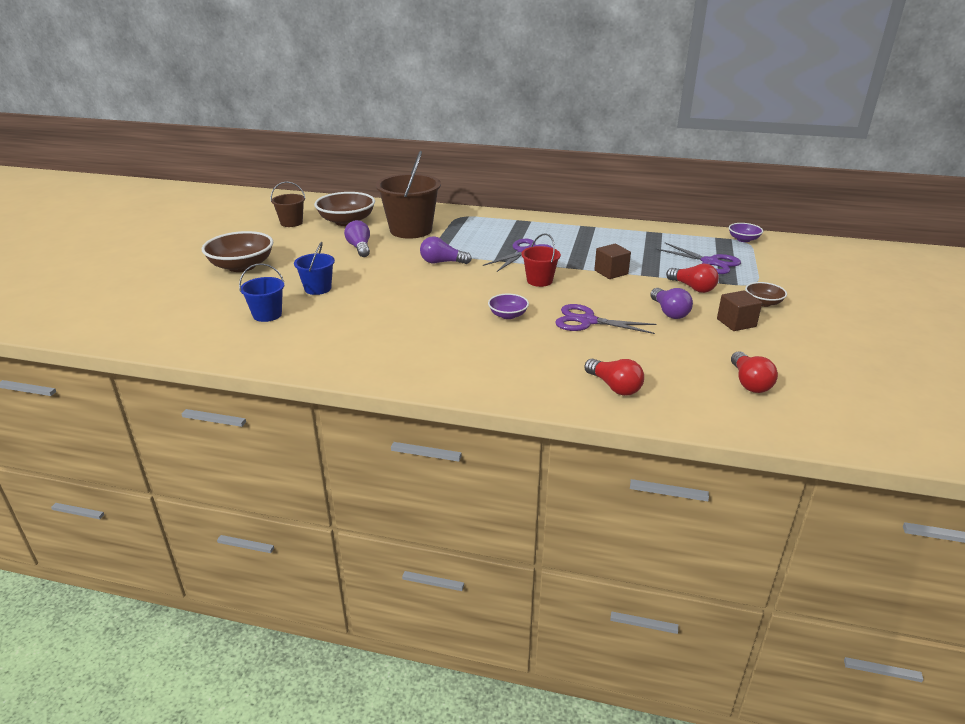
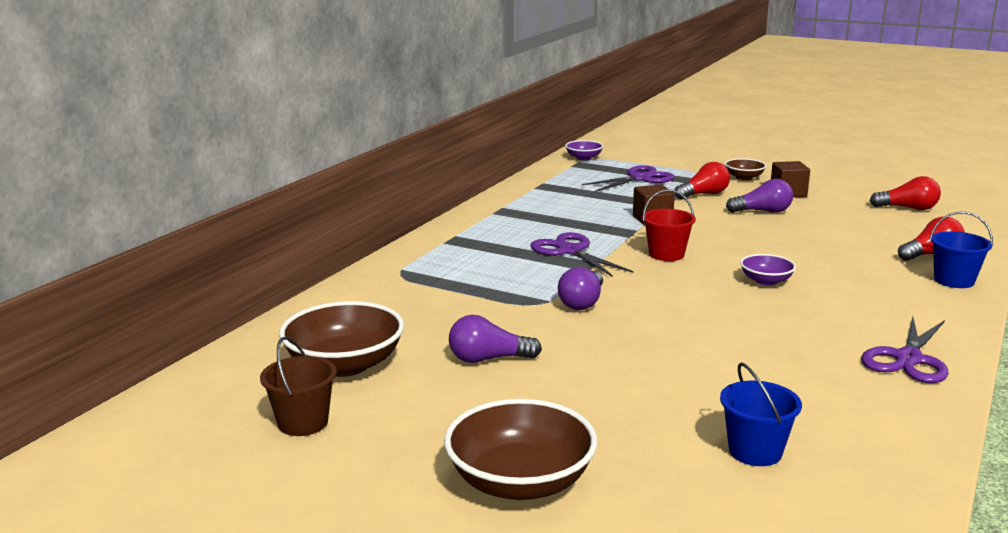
camera: 75 degrees left, 10 degrees down
blue bucket [294,242,335,295] -> blue bucket moved to [930,211,993,288]
brown bucket [376,151,441,239] -> none
purple scissors [555,304,657,334] -> purple scissors moved to [861,317,949,383]

